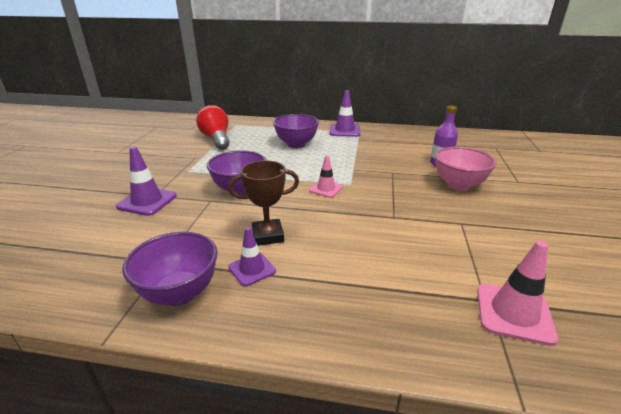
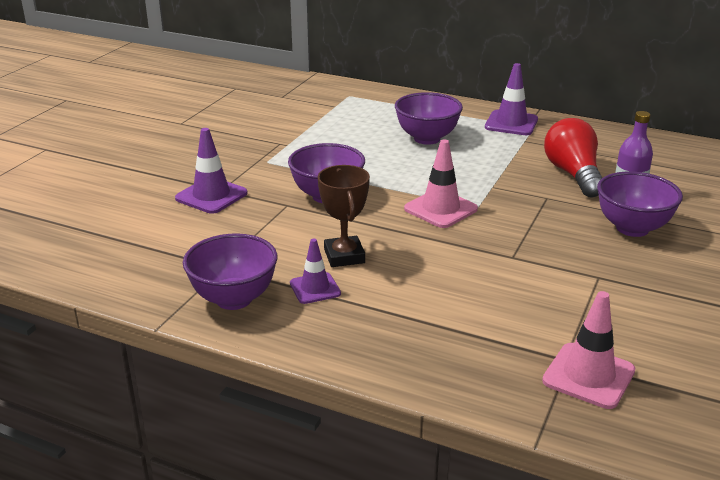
camera: 15 degrees right, 0 degrees up
red light bulb [196,105,229,150] -> red light bulb moved to [544,118,602,197]
brown trophy [228,160,299,246] -> brown trophy turned 75 degrees clockwise [318,165,370,267]
pink traffic cone [309,155,343,198] -> pink traffic cone [404,139,478,228], size x1.52
pink bowl [435,147,497,191] -> purple bowl [597,171,683,237]

